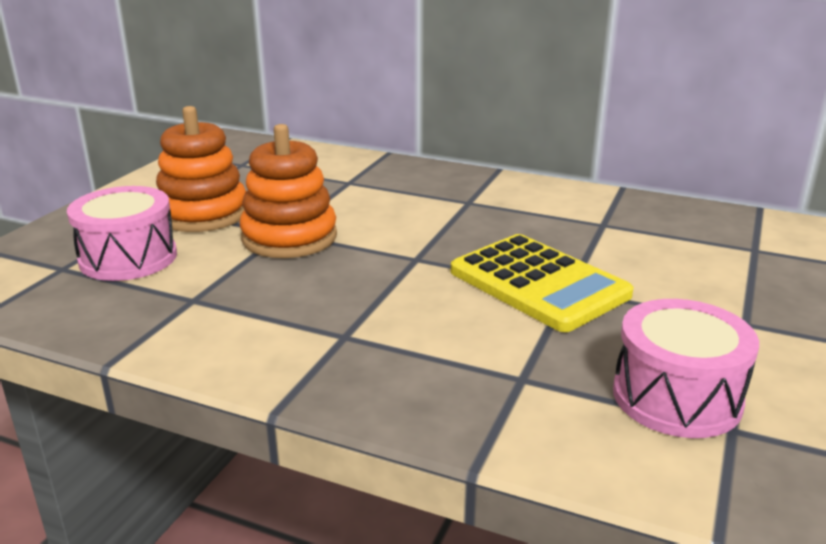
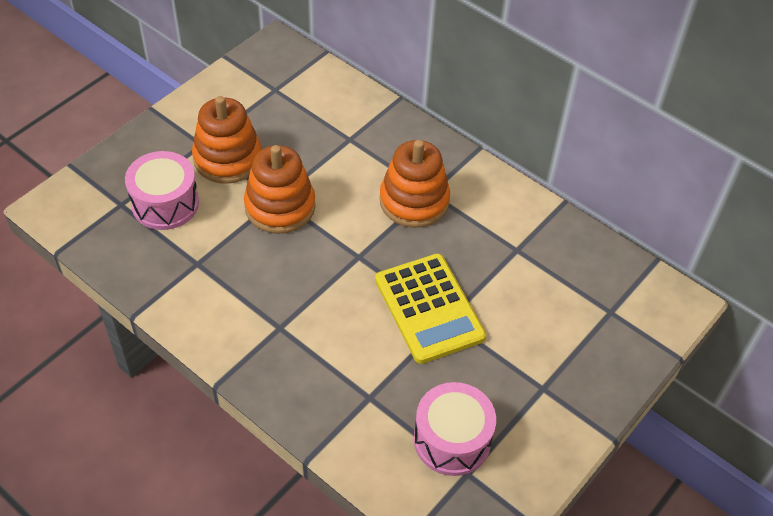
camera: 15 degrees right, 25 degrees up
none -> orange stacking toy [380,140,450,228]

